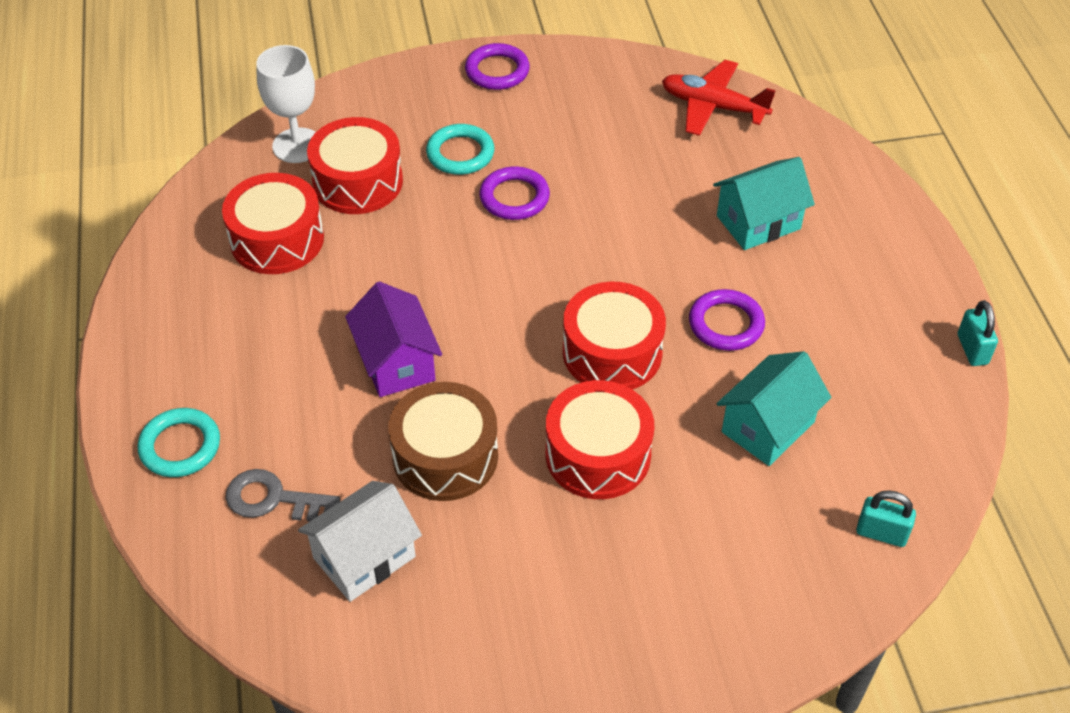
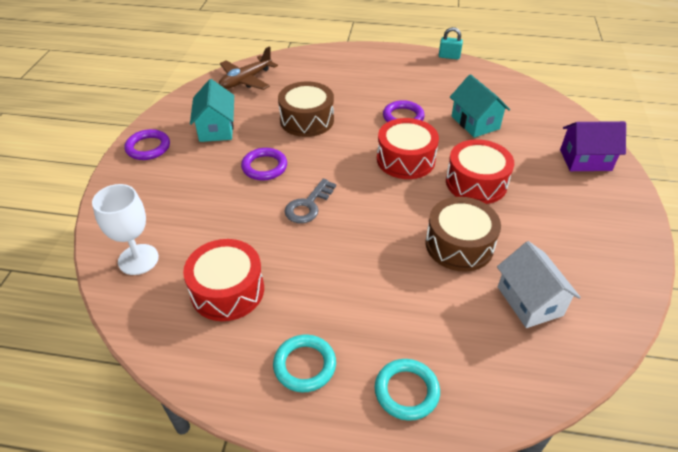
camera: 70 degrees left, 5 degrees down
grey key [226,469,340,521] -> grey key moved to [284,179,336,223]
red drum [307,117,403,214] -> none
purple house [345,282,442,397] -> purple house moved to [560,121,626,171]
turquoise ring [426,124,494,175] -> turquoise ring moved to [273,334,336,392]
red plane [662,60,776,136] -> brown plane [219,46,278,90]
turquoise house [713,157,815,250] -> turquoise house moved to [190,79,234,142]
turquoise padlock [856,490,916,547] -> none
none -> brown drum [278,82,334,137]

